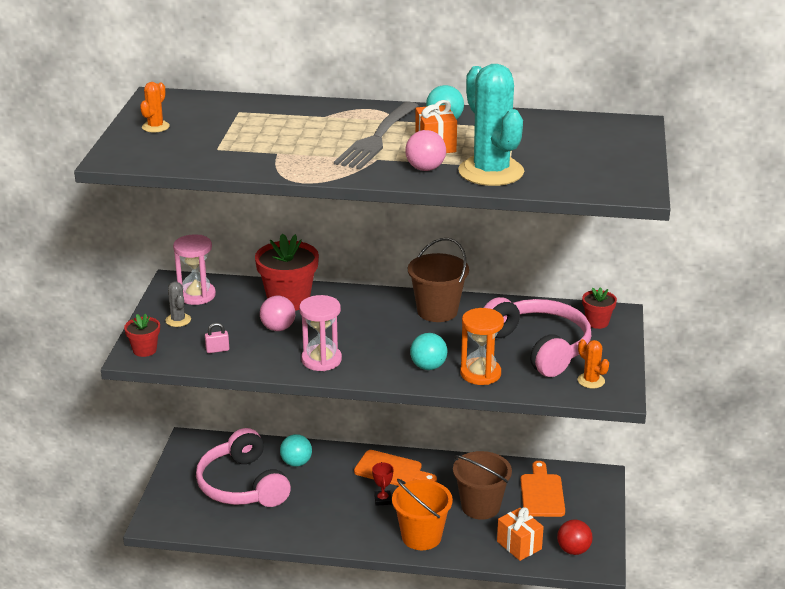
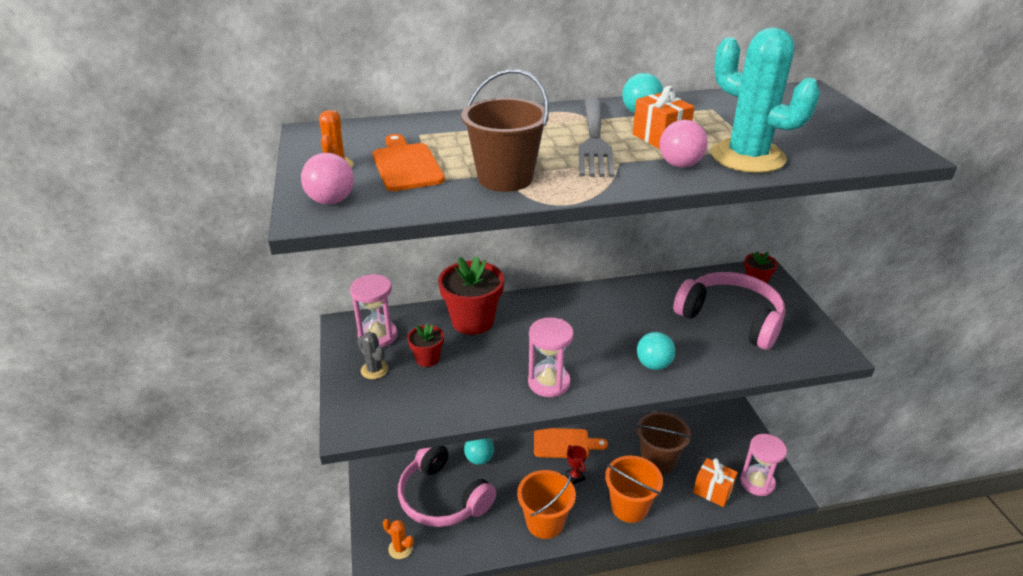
camera: 20 degrees left, 5 degrees up
red flower pot [124,314,160,357] -> red flower pot moved to [407,324,444,367]
pink padlock [205,323,229,353] -> none
pink ball [260,296,295,331] -> pink ball moved to [301,153,354,205]
brown bucket [408,238,469,322] -> brown bucket moved to [461,69,549,192]
orange hourglass [460,308,504,385] -> none
orange cutting board [520,461,565,517] -> orange cutting board moved to [373,134,445,191]
red ball [557,519,593,555] -> pink hourglass [740,434,787,496]
orange cactus [578,339,609,388] -> orange cactus moved to [383,519,414,559]
none -> orange bucket [517,470,576,539]

